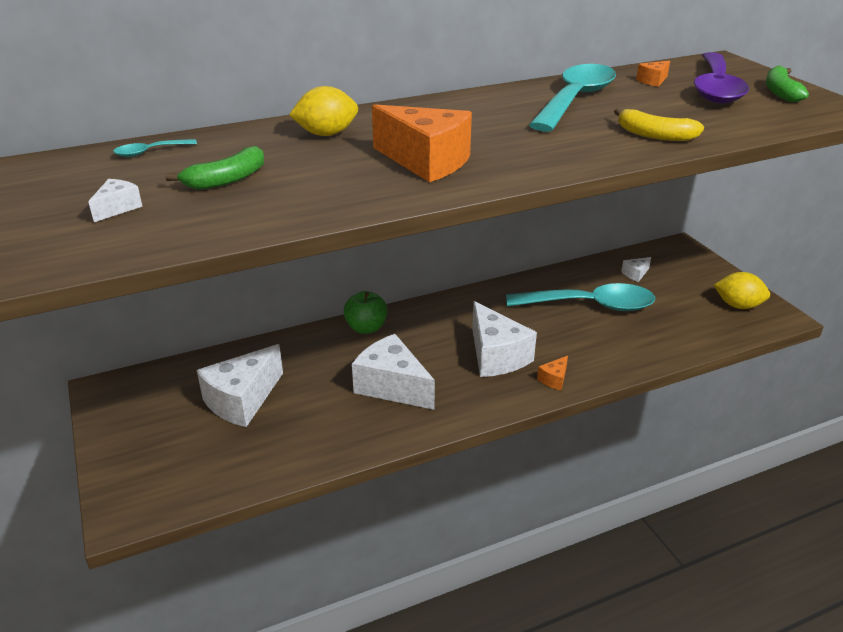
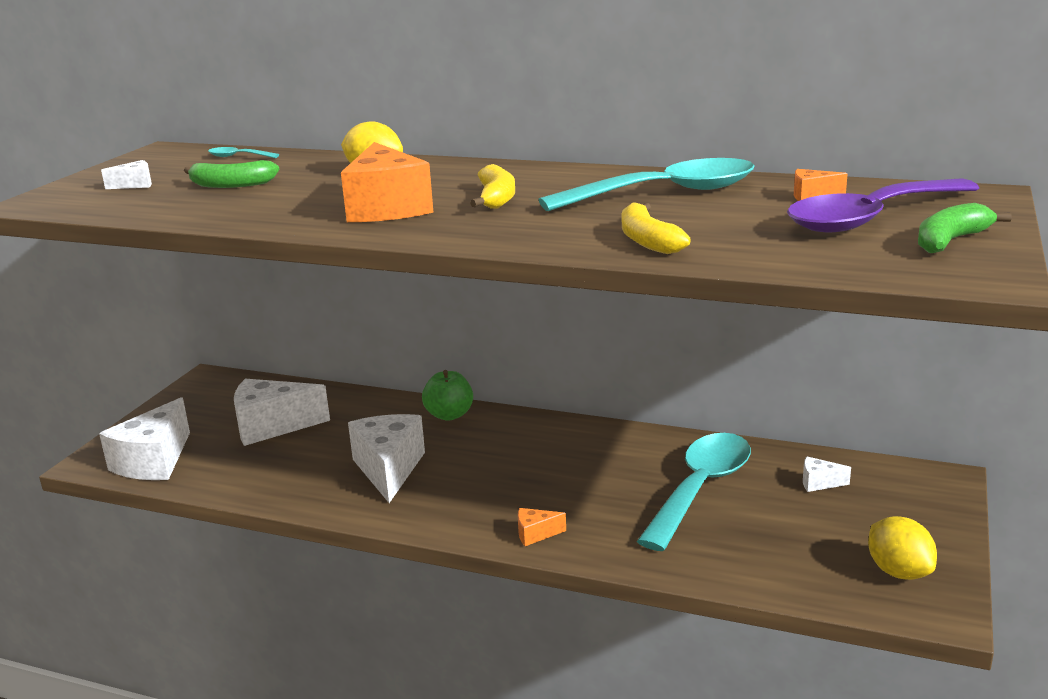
camera: 45 degrees right, 10 degrees down
white cheese [472,301,537,377] -> white cheese moved to [99,397,190,480]
turquoise spoon [506,283,655,311] -> turquoise spoon turned 105 degrees counterclockwise [637,433,751,551]
none -> yellow banana [470,164,515,209]

